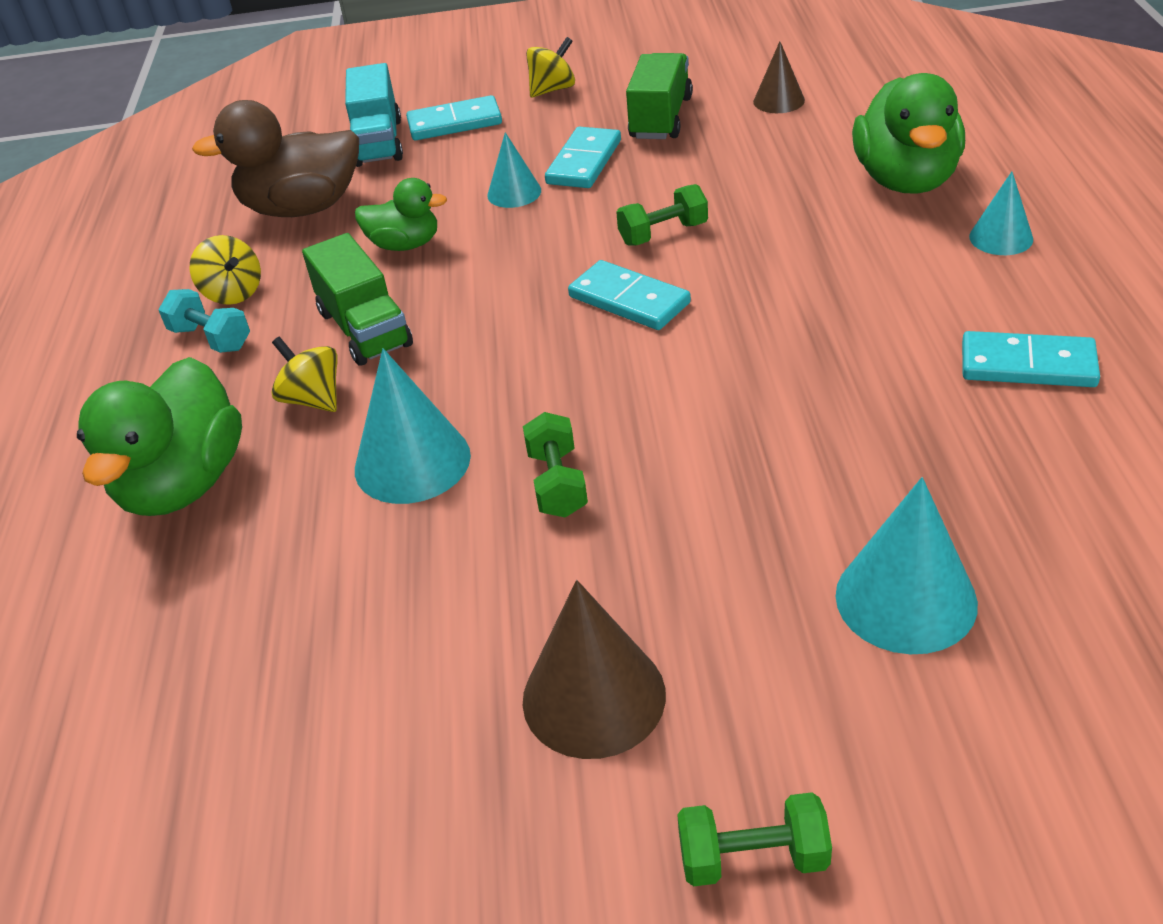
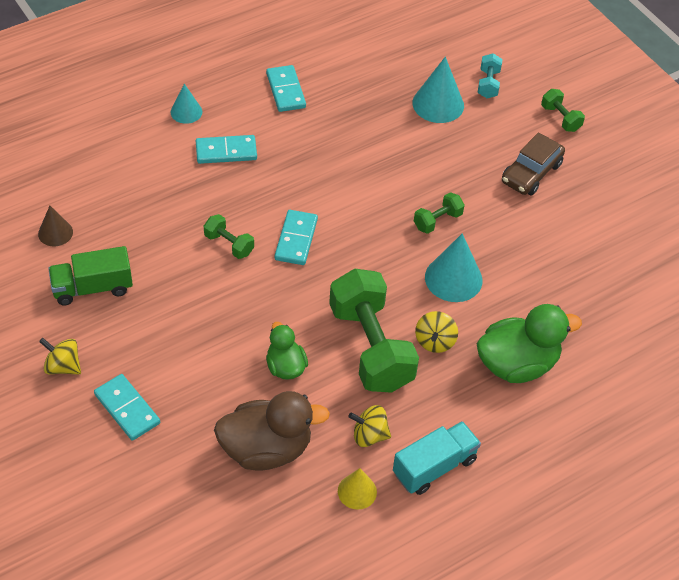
camera: 125 degrees left, 10 degrees up
turquoise dumbbell [159,289,250,353] -> turquoise dumbbell moved to [478,53,502,98]
yellow spinning top [190,235,261,305] -> yellow spinning top turned 105 degrees counterclockwise [348,405,391,447]
brown duck [192,100,359,217] -> brown duck turned 60 degrees counterclockwise [214,391,330,471]
green truck [302,233,413,366] -> green dumbbell [329,269,419,393]
turquoise truck [345,63,403,167] -> turquoise truck moved to [393,421,481,495]
turquoise cone [487,132,541,208] -> none
brown cone [523,580,666,759] -> brown car [502,132,565,196]
turquoise domino [545,127,621,188] -> turquoise domino moved to [196,135,257,164]
green duck [852,73,965,194] -> none
none -> yellow cone [338,468,377,510]

